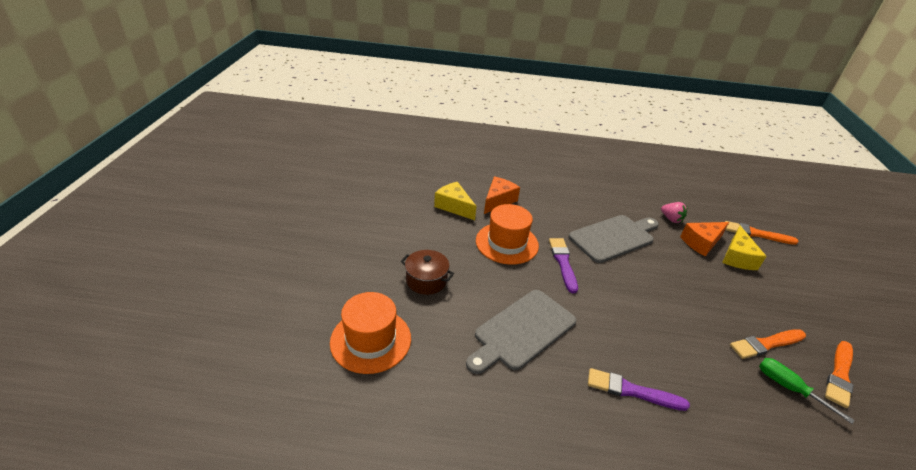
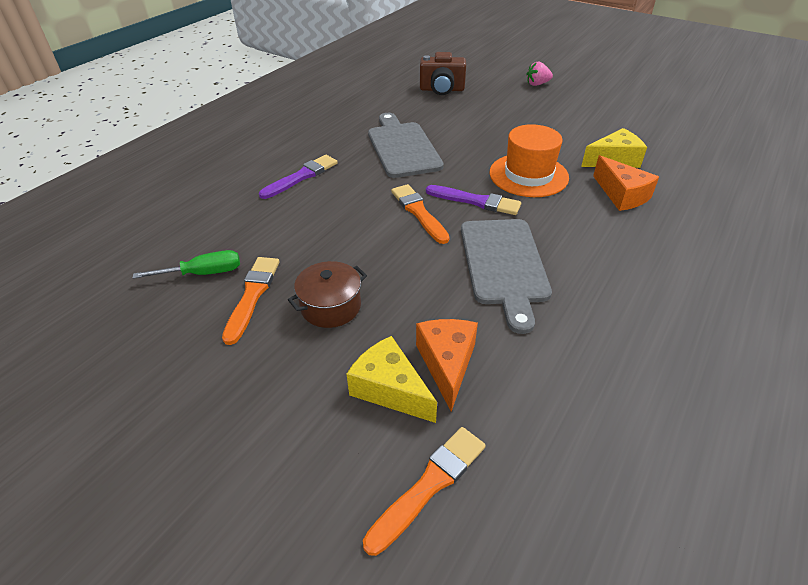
camera: 120 degrees right, 5 degrees up
orange hat [330,292,411,374] -> brown camera [420,52,466,95]
brown pot [401,250,454,295] -> brown pot moved to [288,261,367,328]
pink strawberry [661,202,687,223] -> pink strawberry moved to [527,61,553,86]
orange brush [825,341,854,408] -> orange brush moved to [391,184,450,244]

